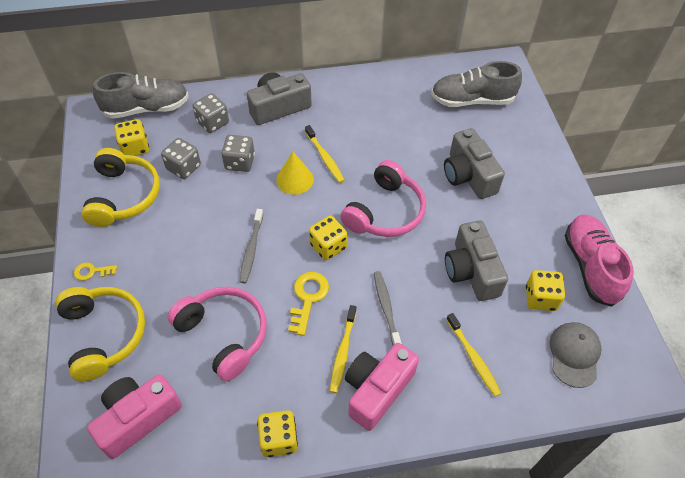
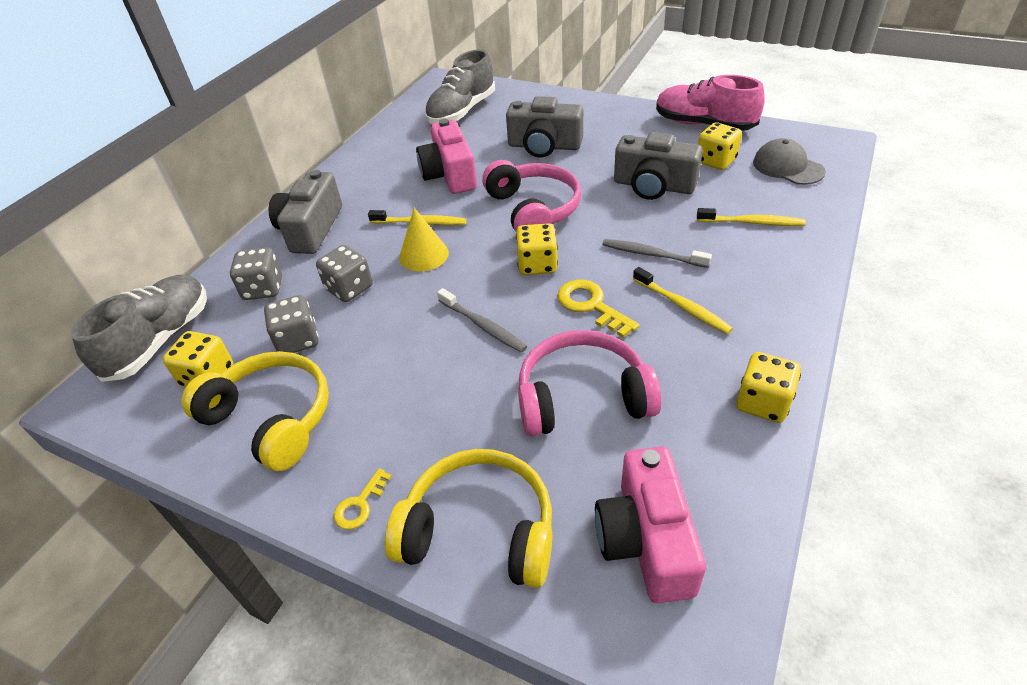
camera: 50 degrees left, 10 degrees down
pink camera [345,343,419,431] -> pink camera moved to [416,119,477,194]

